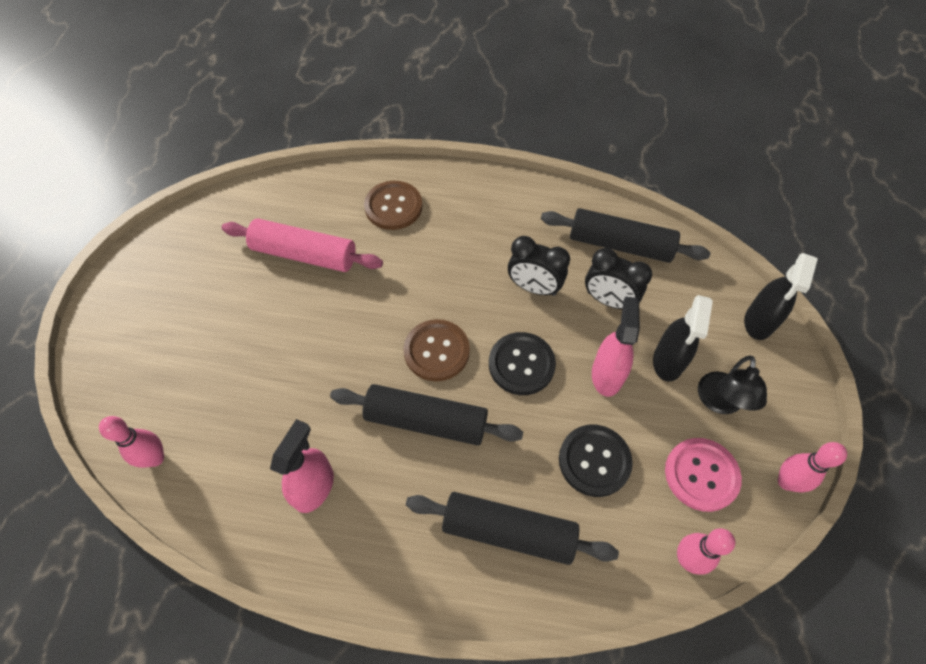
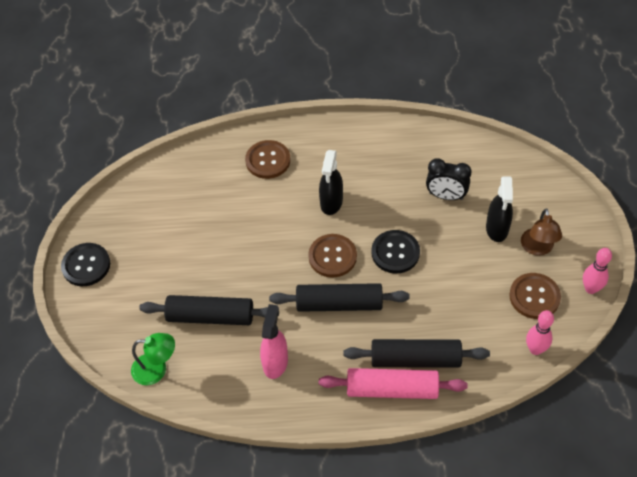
camera: 10 degrees left, 5 degrees down
pink bowling pin [99,416,164,468] -> green lamp [131,333,175,385]
pink rolling pin [221,218,383,272] -> pink rolling pin moved to [319,368,468,399]
black clock [508,236,570,296] -> none
black rolling pin [541,208,710,263] -> black rolling pin moved to [139,295,279,325]
black button [559,425,633,497] -> black button moved to [61,243,110,286]
pink spray bottle [592,297,640,397] -> none
pink button [665,438,742,512] -> brown button [509,273,561,319]
black lamp [698,355,767,414] -> brown lamp [521,208,562,256]
black spray bottle [744,253,818,340] -> black spray bottle moved to [319,150,343,215]

